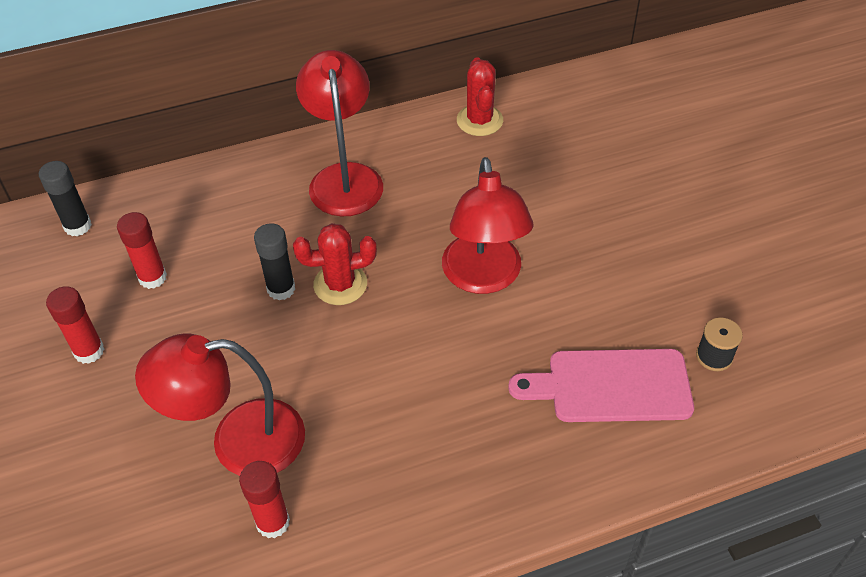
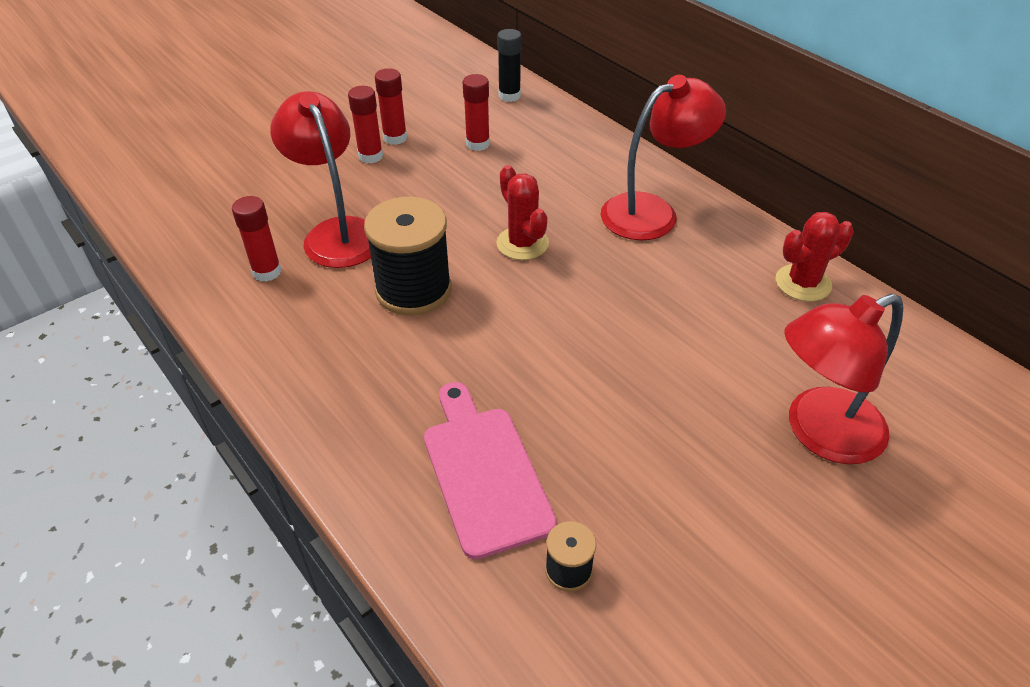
camera: 70 degrees right, 5 degrees down
black glue stick [254,223,295,300] -> none
red lamp [442,157,533,294] -> red lamp moved to [785,293,903,464]
none -> red glue stick [348,86,383,163]
none -> black spool [364,197,451,316]

